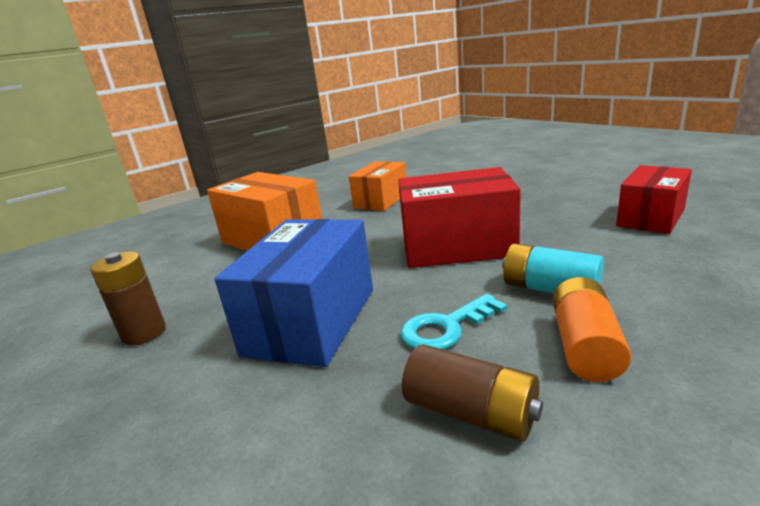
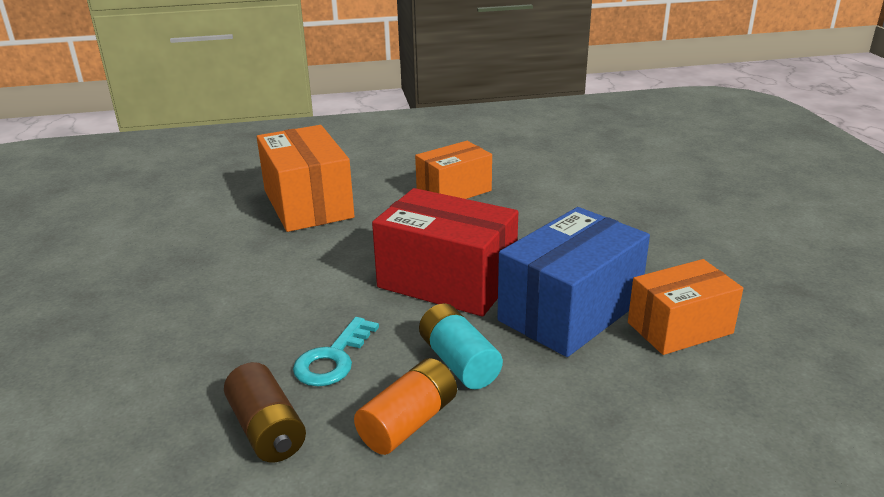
camera: 25 degrees right, 5 degrees up
brown battery [90,251,166,346] -> none
blue box [214,219,373,367] -> blue box moved to [497,207,650,357]
turquoise key [400,294,507,350] -> turquoise key turned 60 degrees counterclockwise [293,317,379,386]
red box [616,165,692,234] -> orange box [628,259,743,355]

